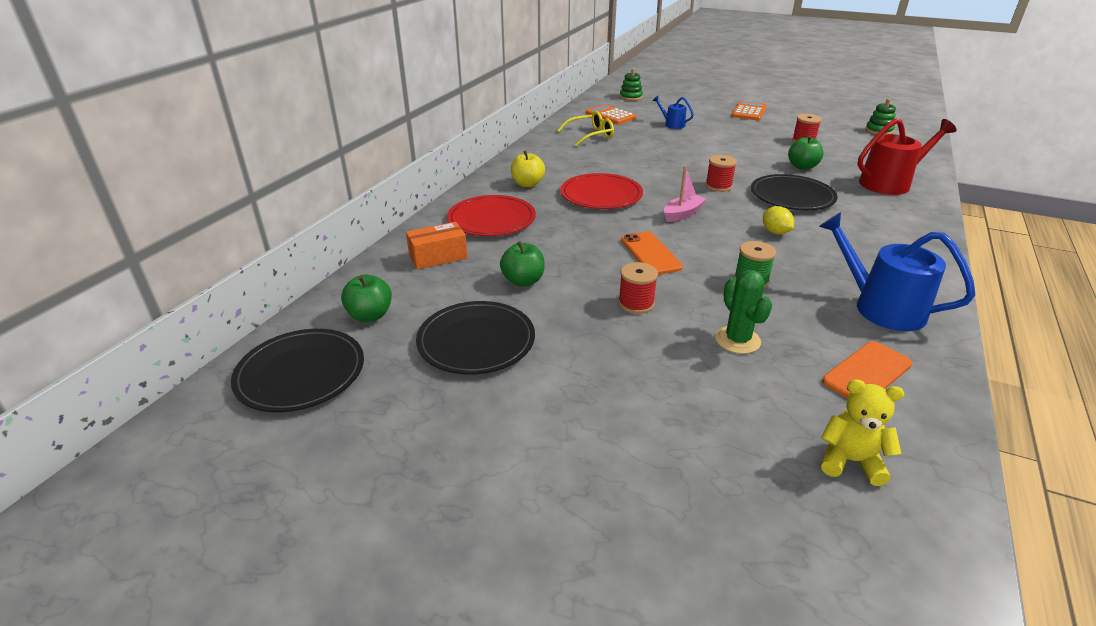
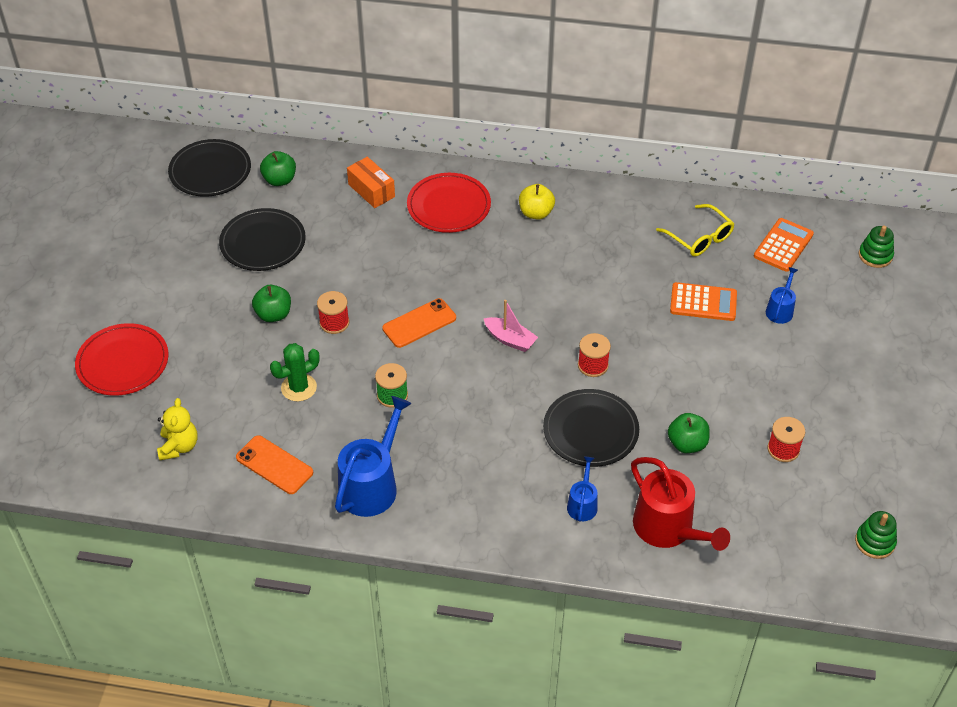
camera: 75 degrees right, 15 degrees up
green apple [500,241,545,287] -> green apple moved to [252,285,291,322]
red plate [560,173,643,209] -> red plate moved to [75,323,169,396]
orange calculator [732,101,767,121] -> orange calculator moved to [670,282,737,321]
yellow lemon [763,206,794,234] -> none
none -> blue watering can [567,456,597,522]

